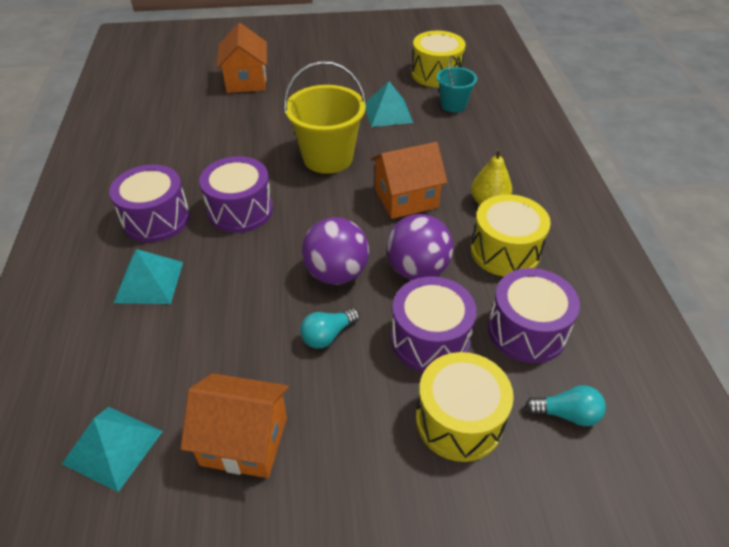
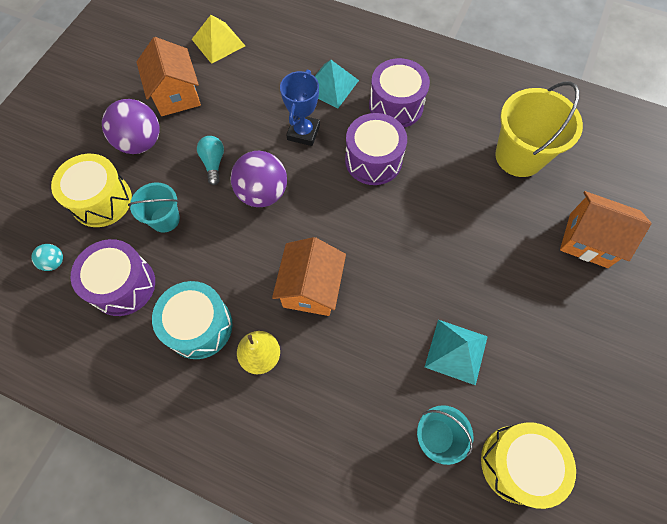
camera: 120 degrees right, 20 degrees up
turquoise pyramid [62,407,163,492] -> yellow pyramid [192,15,245,64]
orange house [180,373,289,478] -> orange house turned 60 degrees counterclockwise [136,37,201,116]
yellow bucket [284,61,366,174] -> yellow bucket moved to [495,81,583,177]
purple ball [386,214,454,280] -> purple ball moved to [102,99,160,154]
purple drum [391,276,477,372] -> turquoise bucket [128,183,180,233]
yellow drum [471,194,551,277] -> turquoise drum [152,281,232,359]
turquoise light bulb [525,385,606,426] -> turquoise ball [31,244,63,271]
none -> blue trophy [280,70,320,146]

